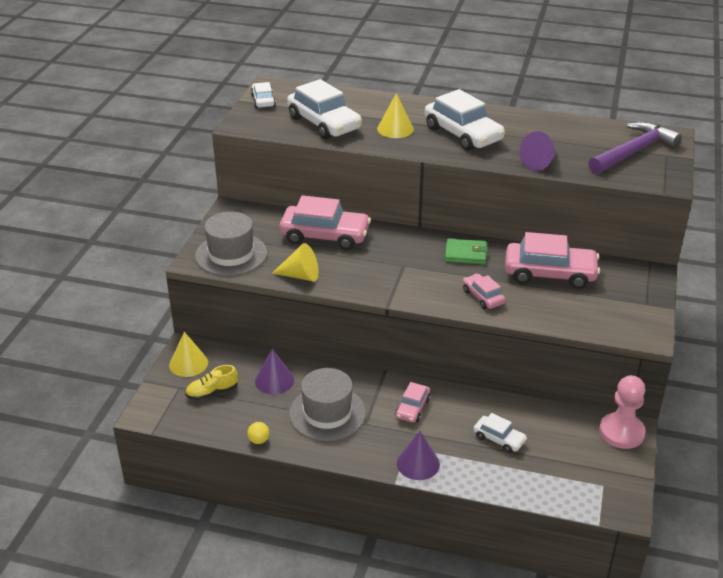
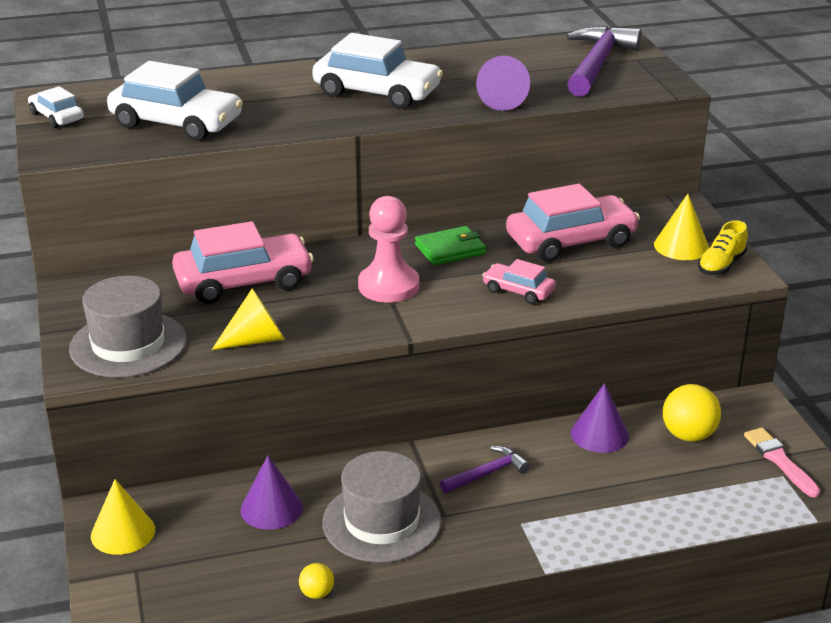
camera: 30 degrees left, 5 degrees down
yellow shoe [185,365,238,400] -> yellow shoe moved to [698,221,748,275]
yellow cone [377,93,414,138] -> yellow cone moved to [654,194,709,260]
pink car [395,382,431,423] -> purple hammer [440,446,530,493]
purple cone [397,431,440,480] -> purple cone moved to [571,383,629,453]
white car [473,413,527,453] -> none
pink pawn [599,375,646,449] -> pink pawn moved to [358,196,419,303]
none -> yellow ball [663,384,721,442]
none -> pink brush [744,428,820,498]

